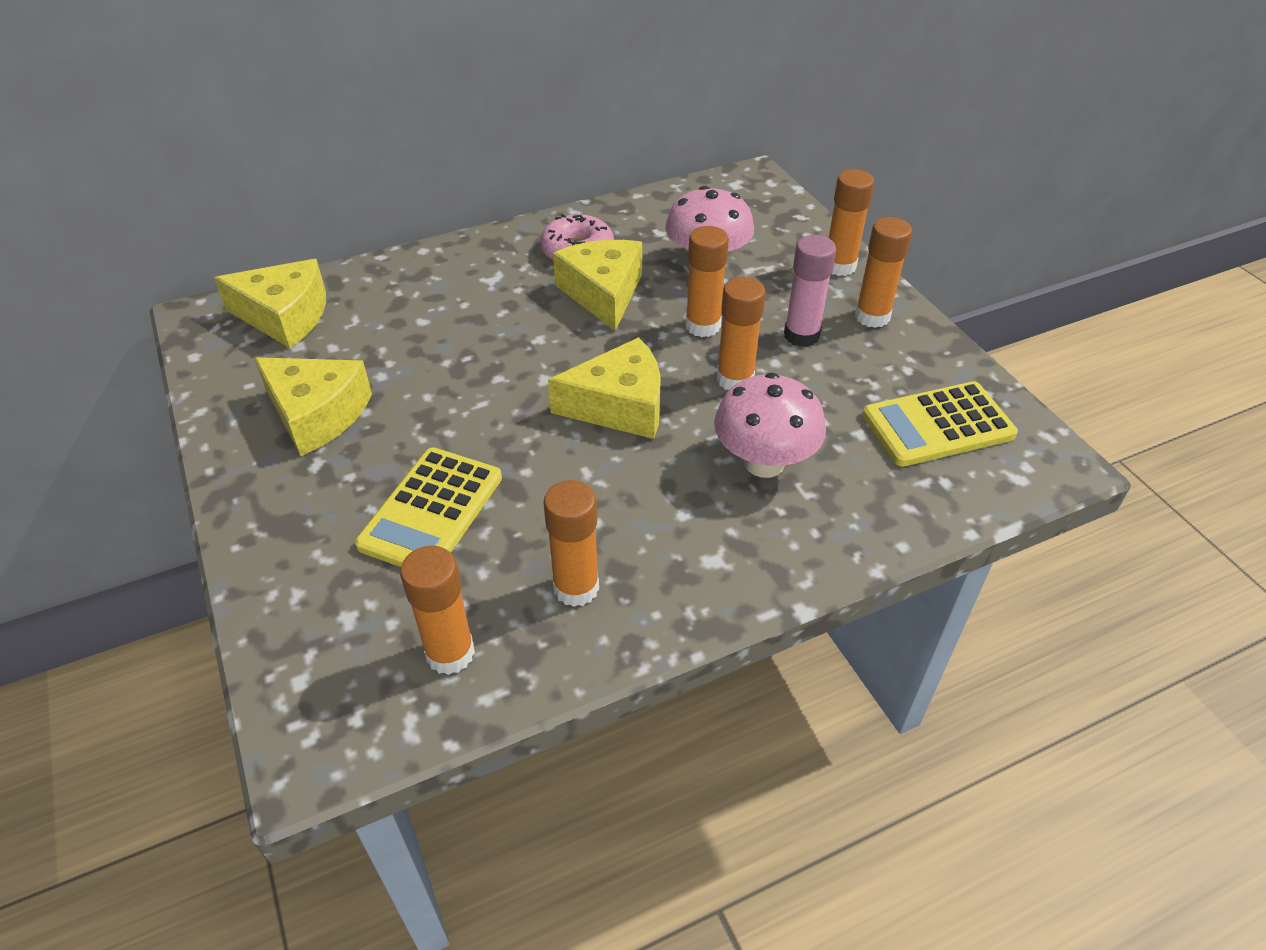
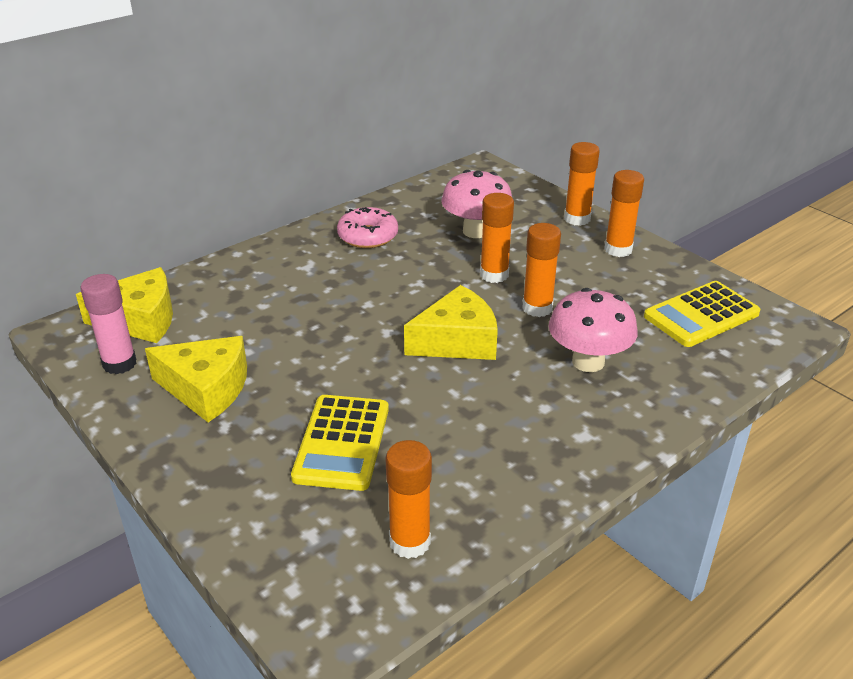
camera: 15 degrees left, 10 degrees down
orange glue stick [543,480,599,607] -> none
yellow cheese [553,240,642,331] -> none
pink glue stick [784,235,836,347] -> pink glue stick moved to [81,274,137,374]

